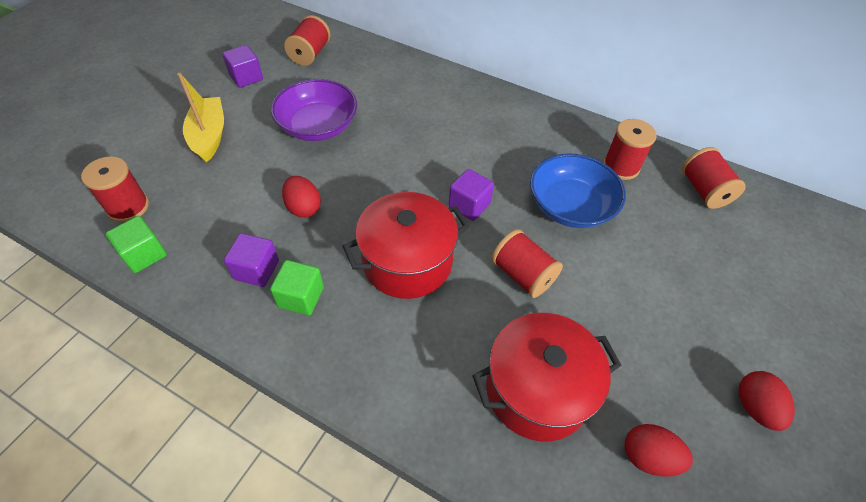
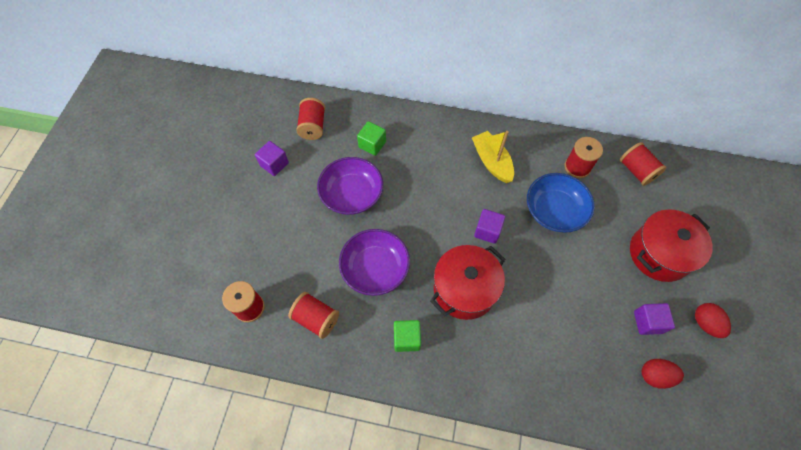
camera: 15 degrees left, 10 degrees up
green cube [106,216,167,273] -> green cube moved to [357,121,386,156]
yellow boat [177,73,224,163] -> yellow boat moved to [472,131,514,183]
purple cube [224,233,279,287] -> purple cube moved to [634,303,675,335]
red egg [282,176,321,218] -> purple bowl [339,229,410,296]
red pot [472,313,621,441] -> red pot moved to [630,210,713,282]
red spool [491,229,563,298] -> red spool moved to [288,292,339,339]

